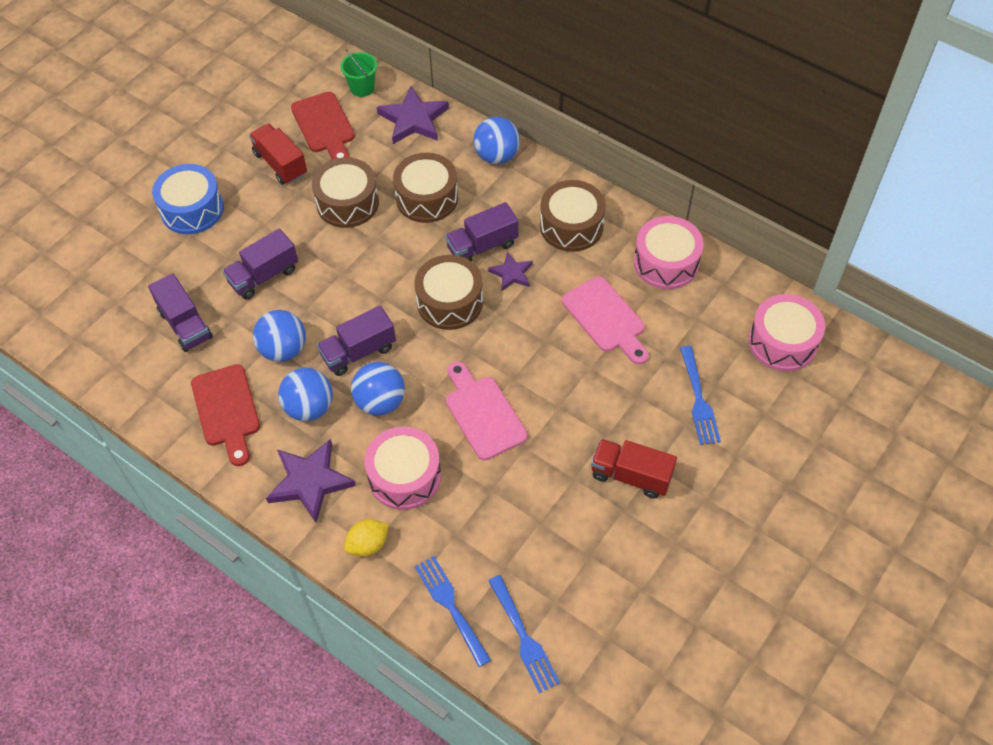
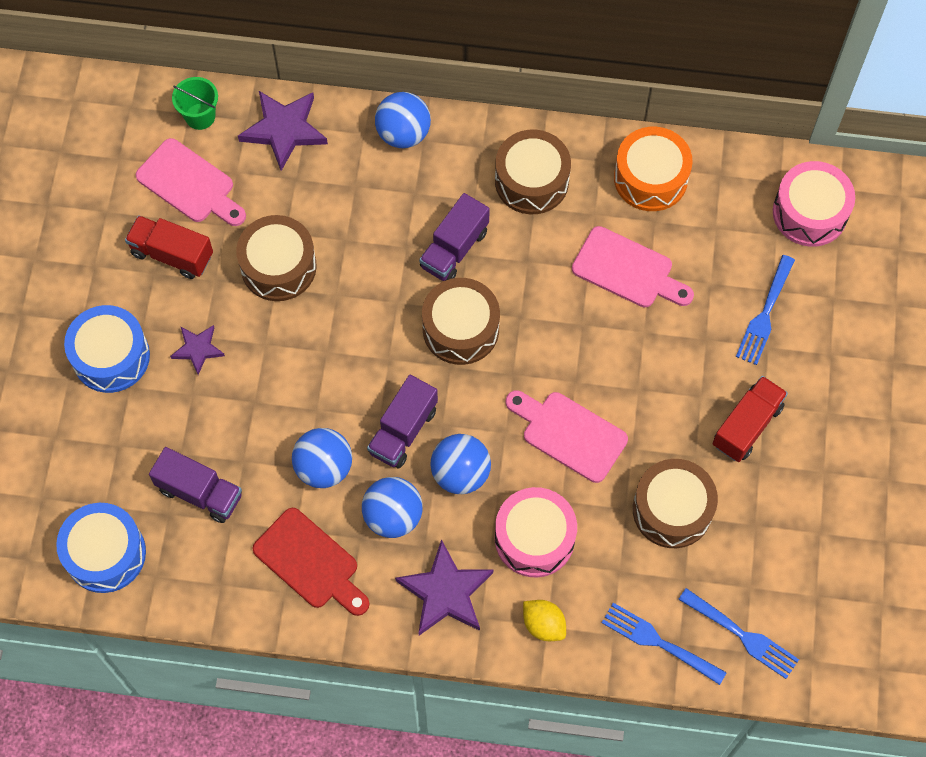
camera: 30 degrees left, 10 degrees up
purple truck [222,228,298,299] -> none
red cutting board [291,92,355,160] -> pink cutting board [136,138,246,226]
yellow lemon [344,519,389,557] -> yellow lemon turned 75 degrees counterclockwise [523,600,566,641]
brown drum [393,153,458,223] -> brown drum moved to [633,459,718,548]
purple star [488,252,533,291] -> purple star moved to [170,325,225,375]
red truck [591,439,677,499] -> red truck turned 135 degrees clockwise [712,376,788,462]
pink drum [634,216,704,289] -> orange drum [614,127,693,211]
blue fork [680,346,721,445] -> blue fork turned 60 degrees clockwise [736,255,795,365]
none -> blue drum [56,503,146,593]

